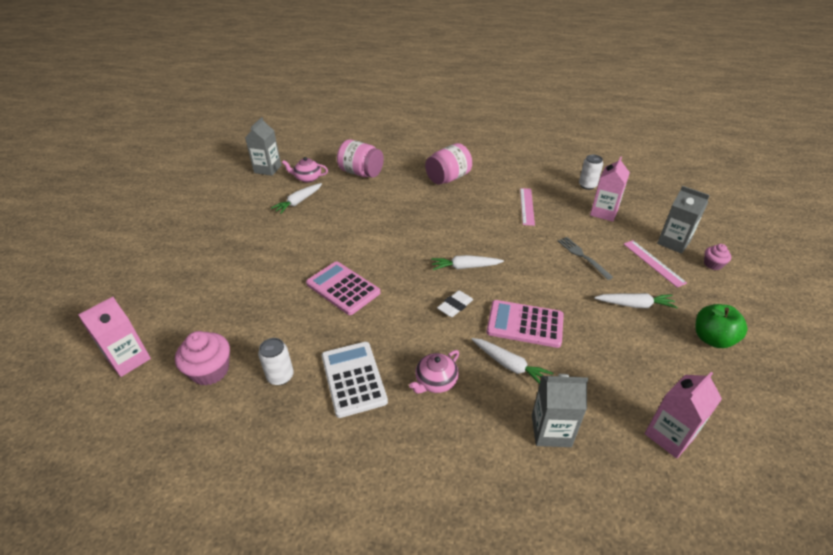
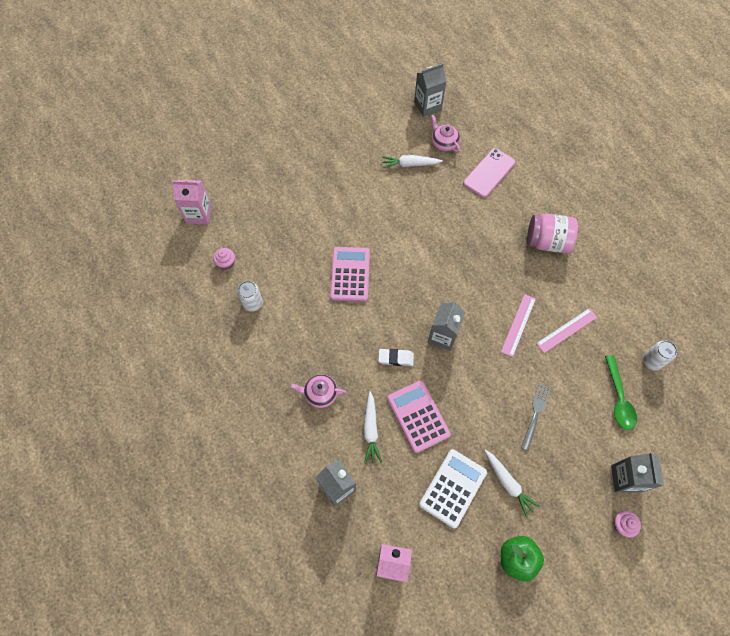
camera: 50 degrees right, 25 degrees up
pink cupcake [175,331,230,386] -> pink cupcake [213,248,235,270], size x0.57
white calculator [322,342,388,418] -> white calculator moved to [419,449,487,528]
pink jar [337,139,384,178] -> pink phone [463,148,515,198]
white carrot [431,255,504,270] -> grey carton [428,301,465,351]
pink carton [590,157,630,222] -> green spoon [605,355,637,430]
pink ruler [624,240,687,287] -> pink ruler moved to [501,294,536,357]

